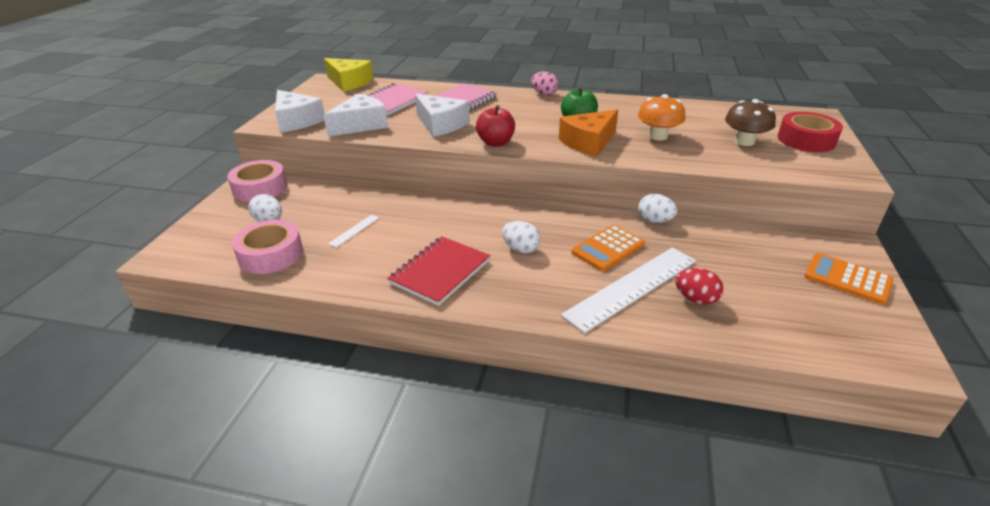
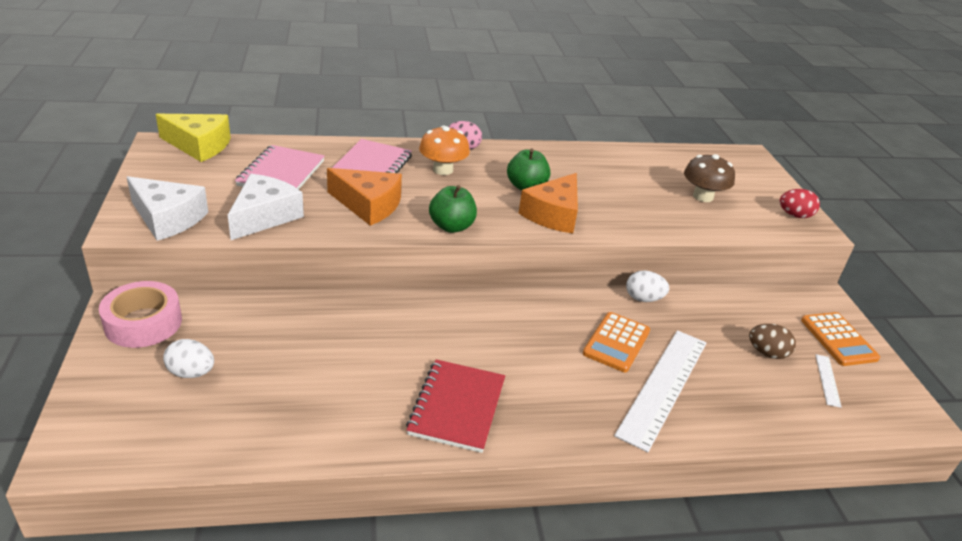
camera: 25 degrees left, 0 degrees up
pink tape [232,220,303,274] -> none
white ruler [328,214,380,248] -> white ruler moved to [816,354,842,408]
white cheese [415,94,469,137] -> orange cheese [327,168,402,226]
red apple [476,105,515,147] -> green apple [429,185,477,233]
white egg [502,221,541,254] -> none
orange mushroom [638,94,686,141] -> orange mushroom moved to [419,125,470,175]
red egg [675,268,723,305] -> red egg moved to [780,189,820,218]
red tape [778,112,843,152] -> none
orange calculator [804,253,893,305] -> orange calculator turned 120 degrees counterclockwise [801,312,880,366]
none -> brown egg [749,324,796,359]

